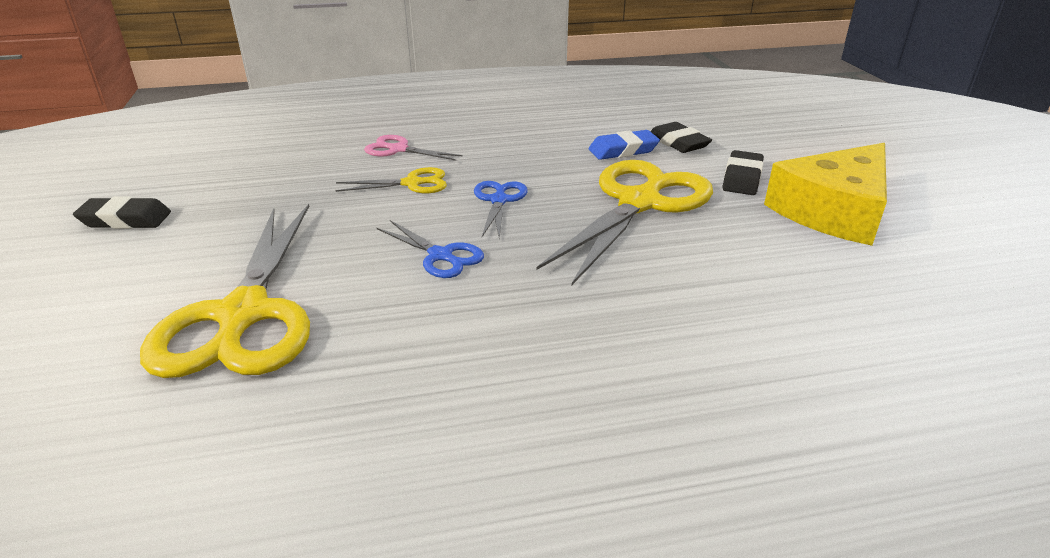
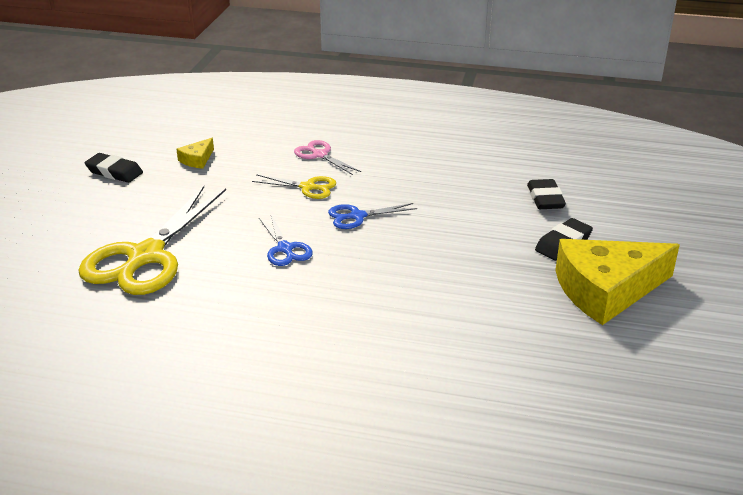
camera: 25 degrees right, 0 degrees up
blue scissors [474,181,528,239] -> blue scissors turned 135 degrees counterclockwise [328,203,417,229]
yellow scissors [536,160,713,285] -> none
blue eraser [588,130,660,160] -> none
none -> yellow cheese [176,138,214,169]

